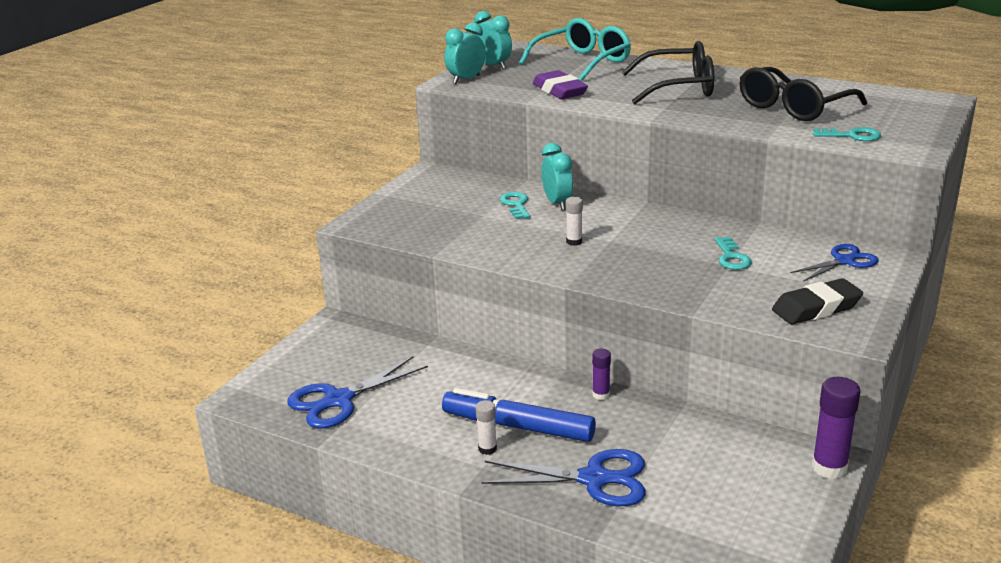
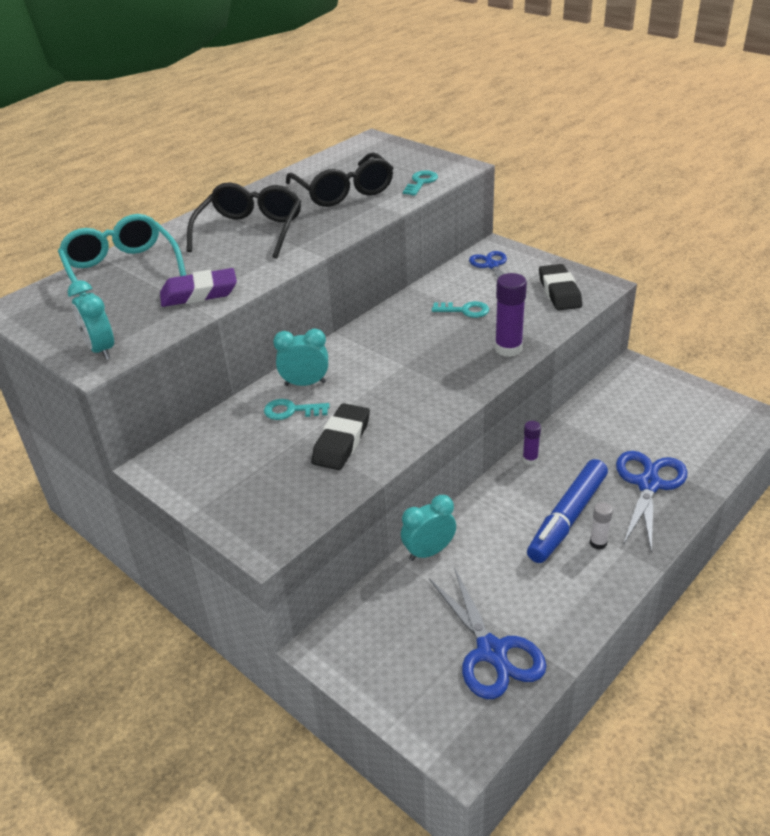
camera: 75 degrees left, 10 degrees up
turquoise clock [474,11,512,69] -> turquoise clock moved to [401,495,456,561]
white glue stick [566,197,583,246] -> none
purple glue stick [812,377,861,479] -> purple glue stick moved to [495,273,527,357]
none -> black eraser [311,403,370,470]

